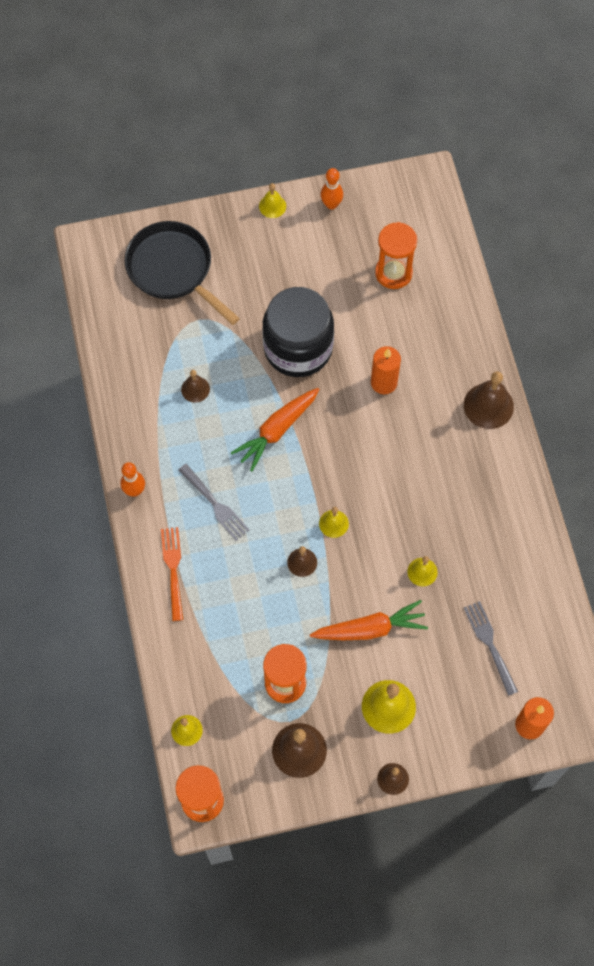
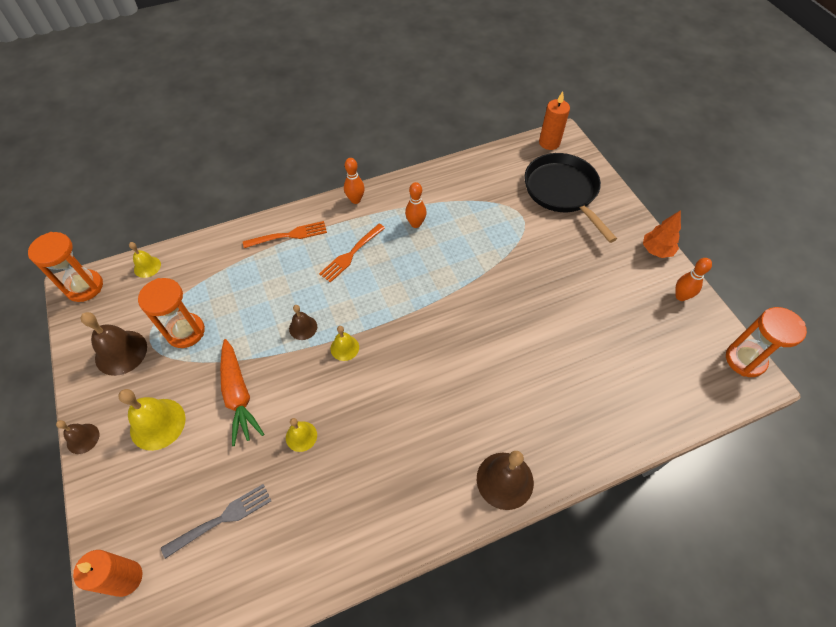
camera: 80 degrees right, 10 degrees down
black pan [125,221,240,325] -> black pan turned 60 degrees counterclockwise [524,153,617,243]
grey fork [179,464,250,541] -> orange fork [319,224,385,283]
brown bell [181,370,210,403] -> none
orange carrot [231,388,319,472] -> none
yellow bell [259,183,286,218] -> orange tree [643,210,681,258]
black jar [262,287,334,377] -> none
orange candle [371,346,401,394] -> orange candle moved to [539,91,570,150]
orange hourglass [375,222,417,289] -> orange hourglass moved to [726,307,807,377]
none -> orange bowling pin [405,182,427,228]

